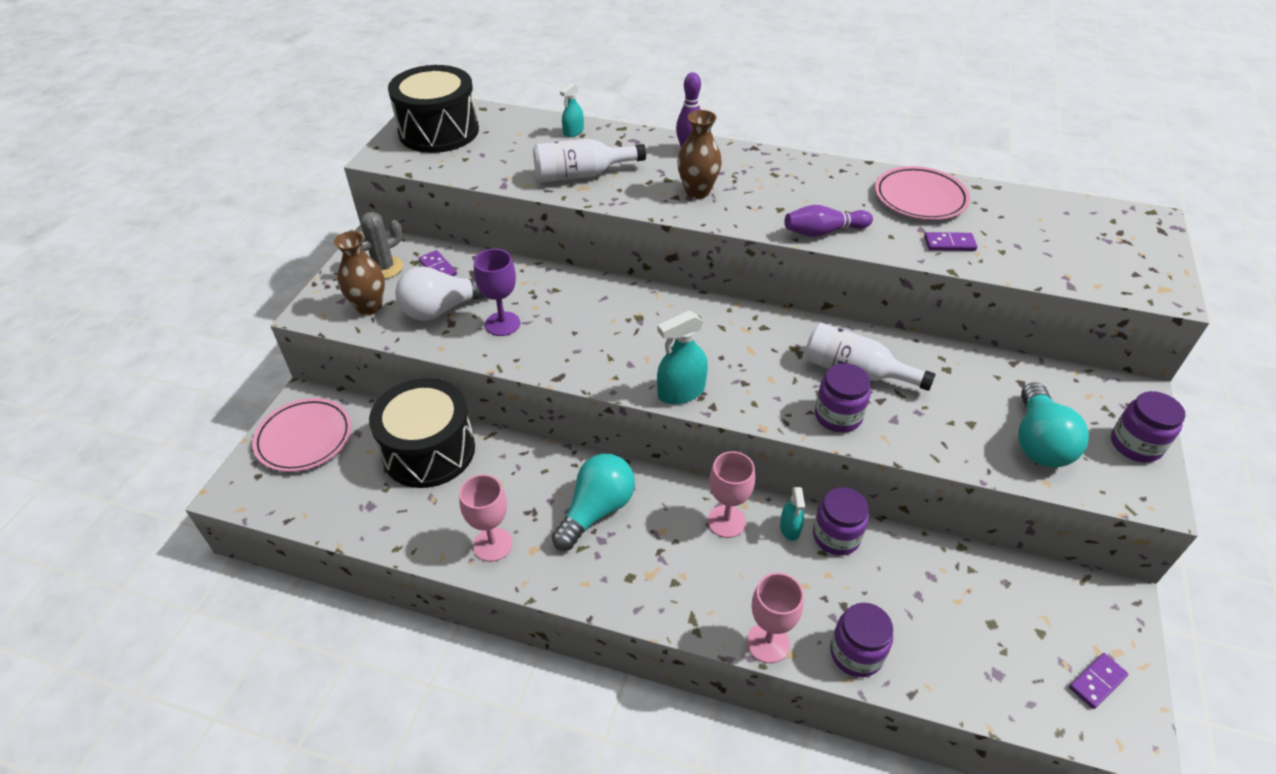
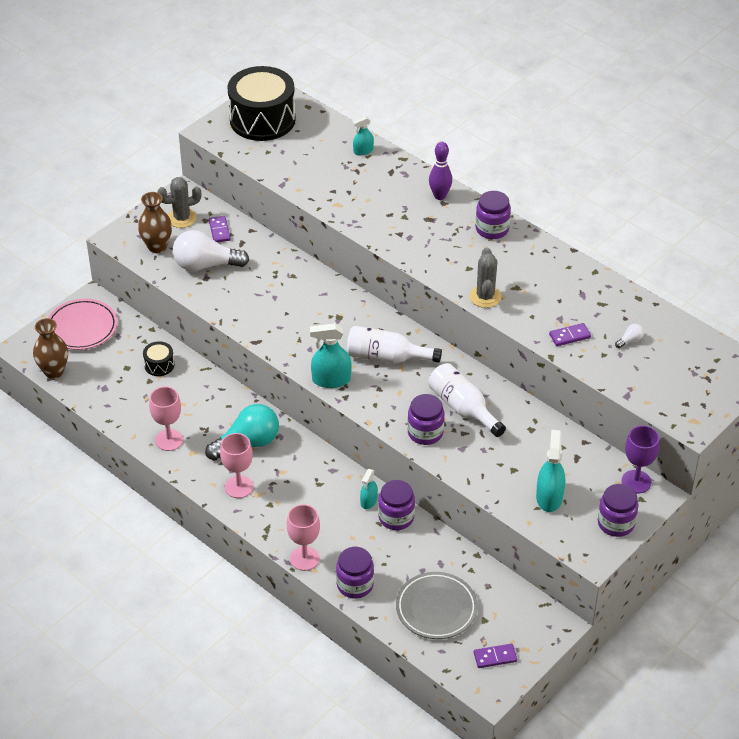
camera: 25 degrees right, 0 degrees up
black drum [369,378,475,488] -> black drum [143,341,174,376], size x0.43
purple goblet [474,249,520,336] -> purple goblet moved to [621,425,660,493]
white bottle [533,139,646,182] -> white bottle moved to [347,326,442,364]
brown vase [677,110,722,199] -> brown vase moved to [33,318,68,379]
pink goblet [708,451,755,538] -> pink goblet moved to [220,433,253,498]
purple bowling pin [784,205,873,237] -> grey cactus [469,247,502,308]
pink plate [875,166,970,220] -> none
purple domino [924,232,978,251] -> purple domino turned 45 degrees counterclockwise [549,323,591,346]
turquoise light bulb [1018,382,1089,467] -> turquoise spray bottle [536,430,565,512]
none -> grey plate [396,572,478,639]
none -> purple jar [475,191,511,239]
none -> white light bulb [615,324,644,348]

